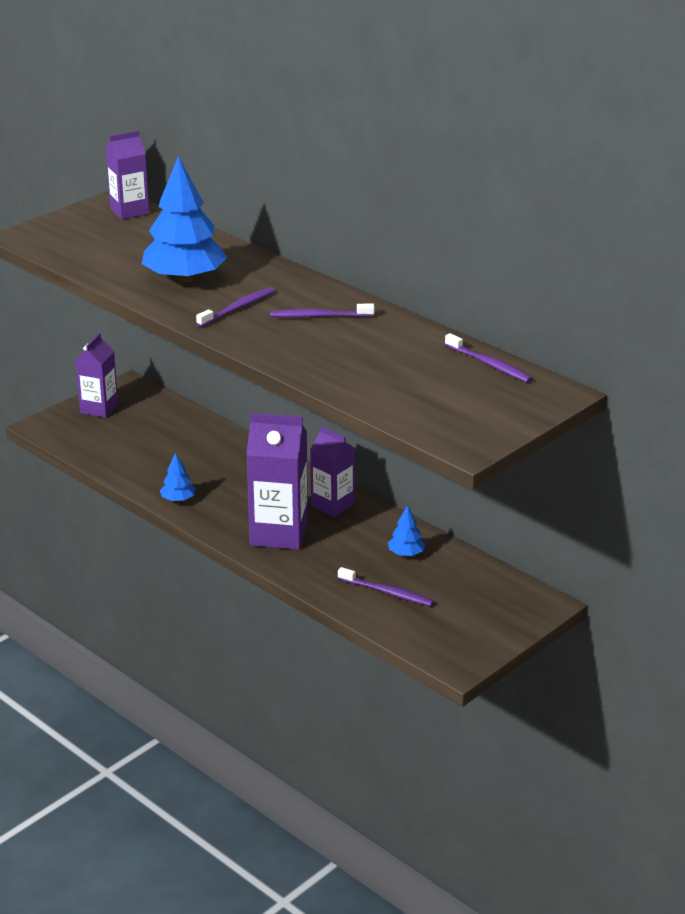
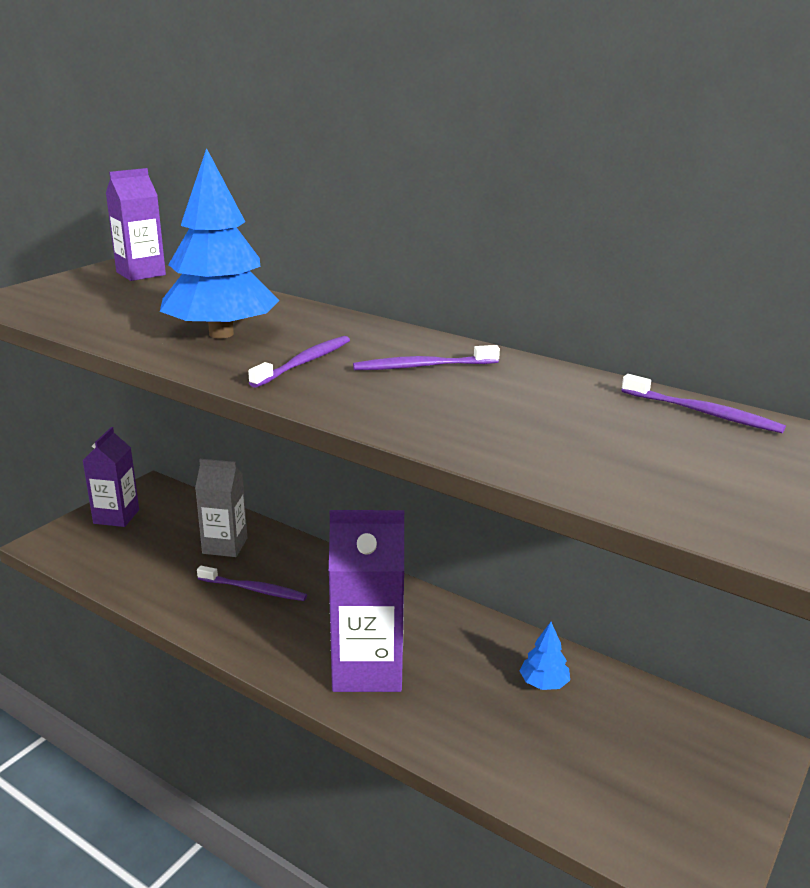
camera: 10 degrees left, 5 degrees down
blue tree [160,453,196,502] -> none
purple carton [310,426,355,517] -> none
purple toothbrush [338,567,434,606] -> purple toothbrush moved to [197,566,307,601]
none -> grey carton [195,459,247,557]

